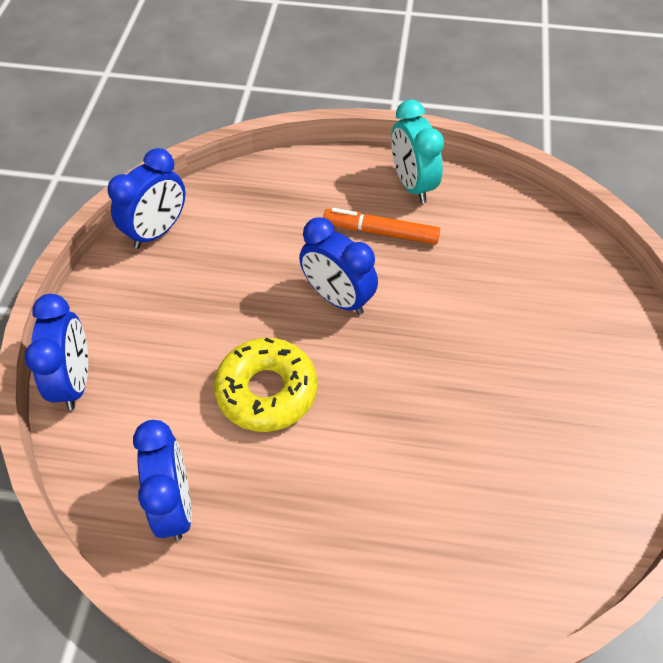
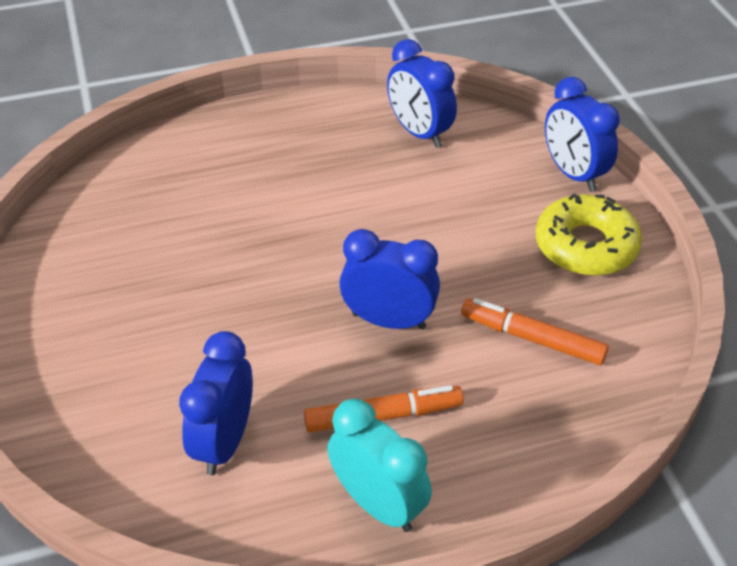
camera: 155 degrees right, 10 degrees down
blue clock [108,148,185,249] -> blue clock moved to [179,331,253,475]
yellow donut [214,338,317,432] -> yellow donut moved to [536,194,642,276]
none -> orange marker [461,298,609,365]

